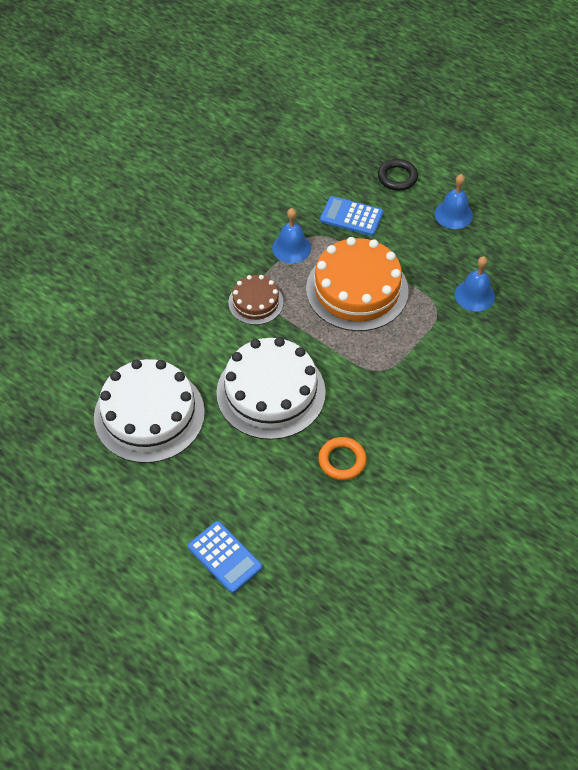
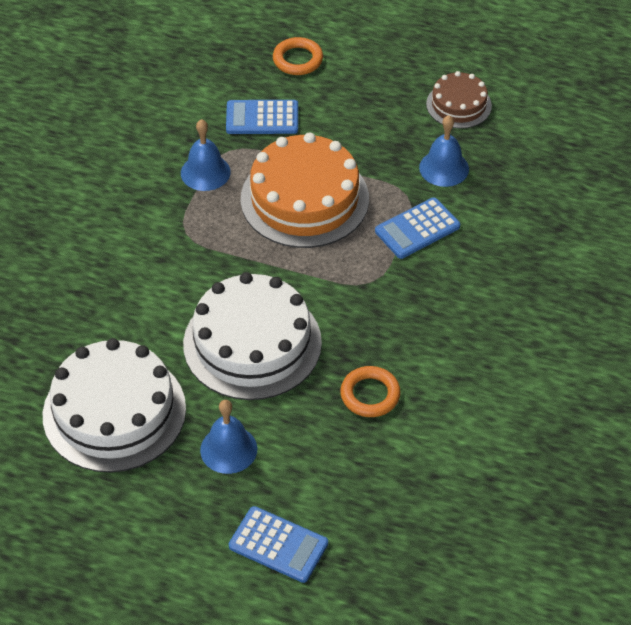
camera: 20 degrees left, 5 degrees down
brown cake [228,275,284,325] -> brown cake moved to [426,71,492,128]
black ring [378,159,418,191] -> orange ring [273,37,323,75]
blue bell [435,174,473,229] -> blue bell moved to [200,400,257,474]
none -> blue calculator [375,197,460,259]

